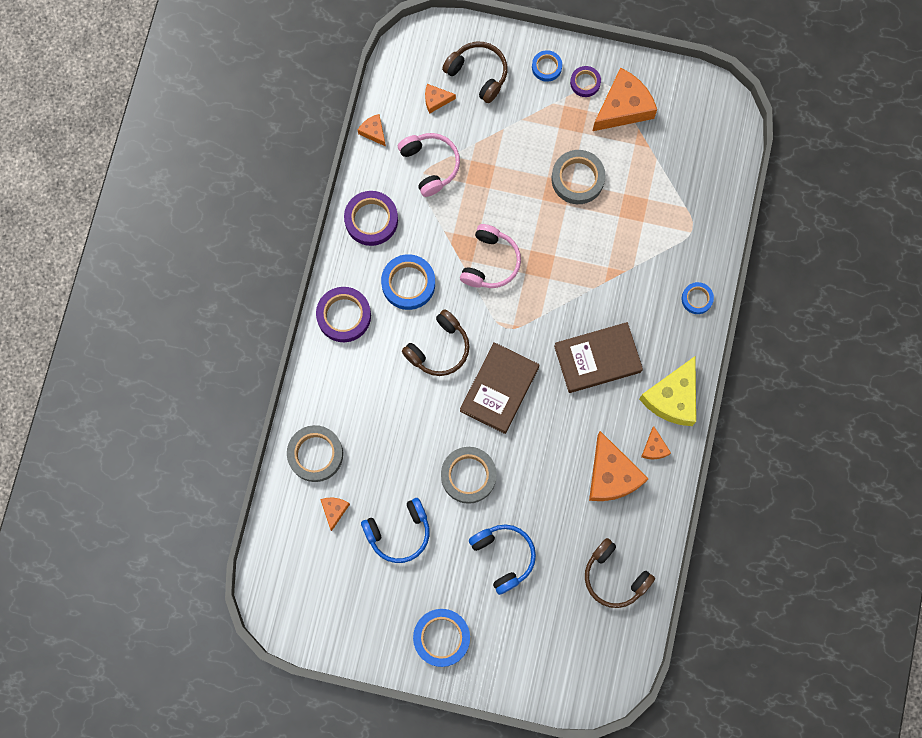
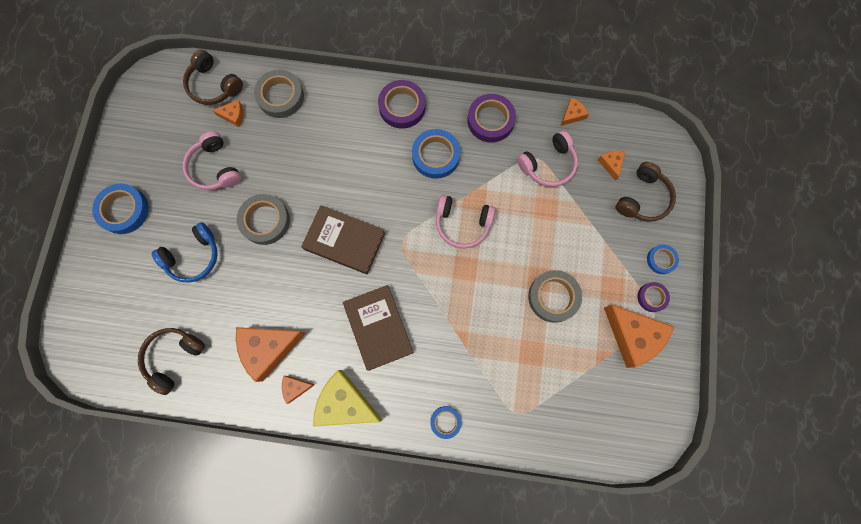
camera: 85 degrees right, 0 degrees up
blue headphones [361,498,430,563] -> pink headphones [183,131,241,190]
brown headphones [402,309,470,376] -> brown headphones moved to [183,50,243,105]

